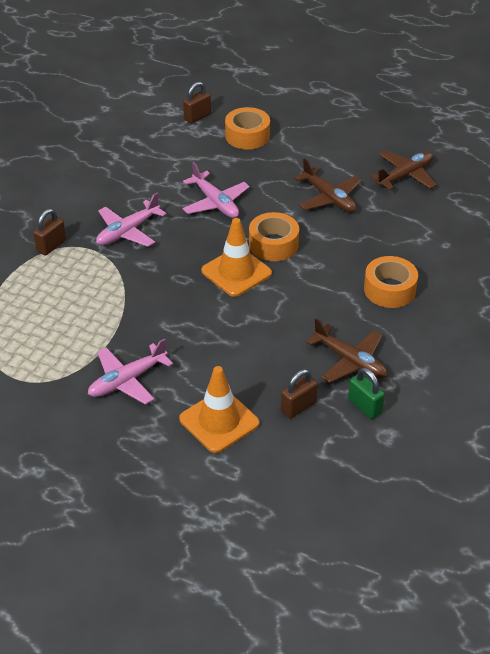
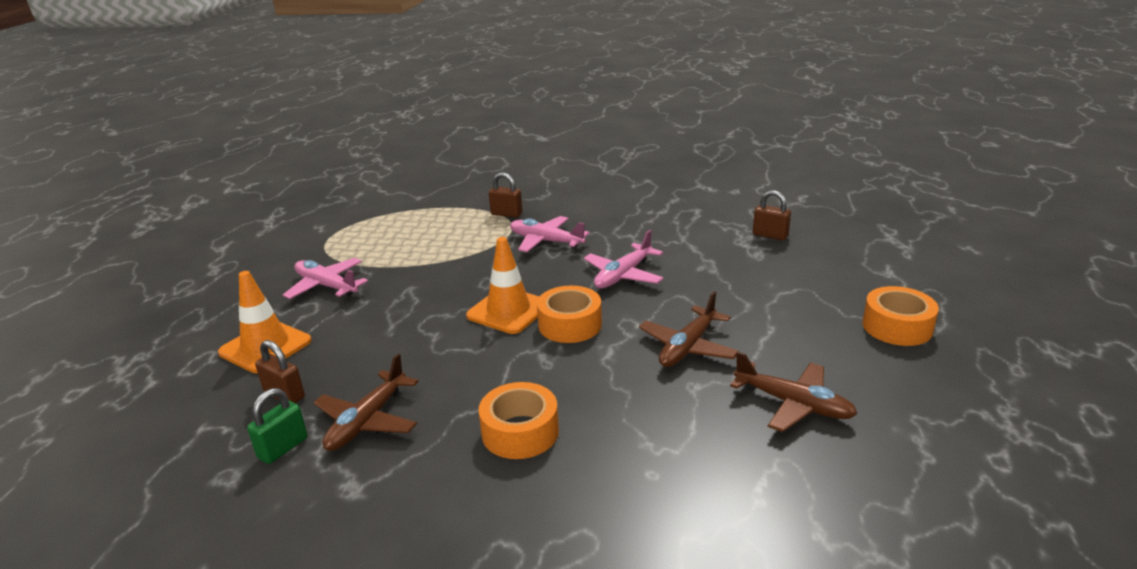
camera: 75 degrees right, 15 degrees down
orange tape [225,107,270,149] -> orange tape moved to [862,286,939,346]

